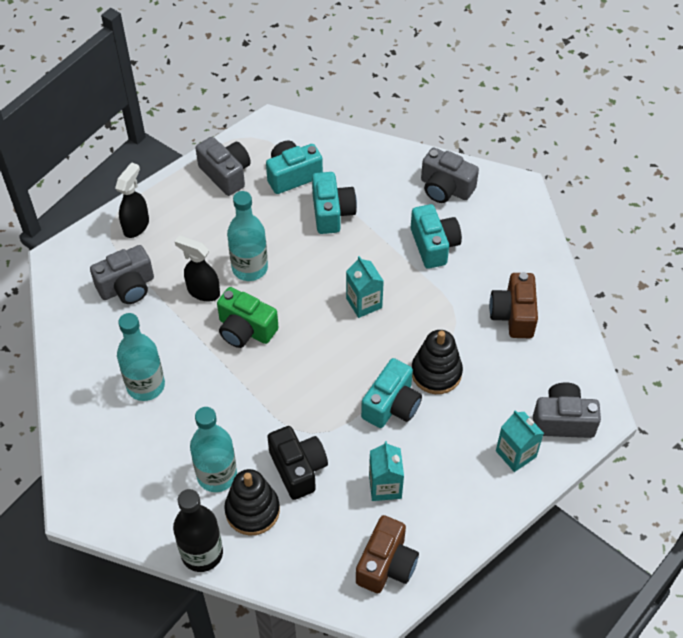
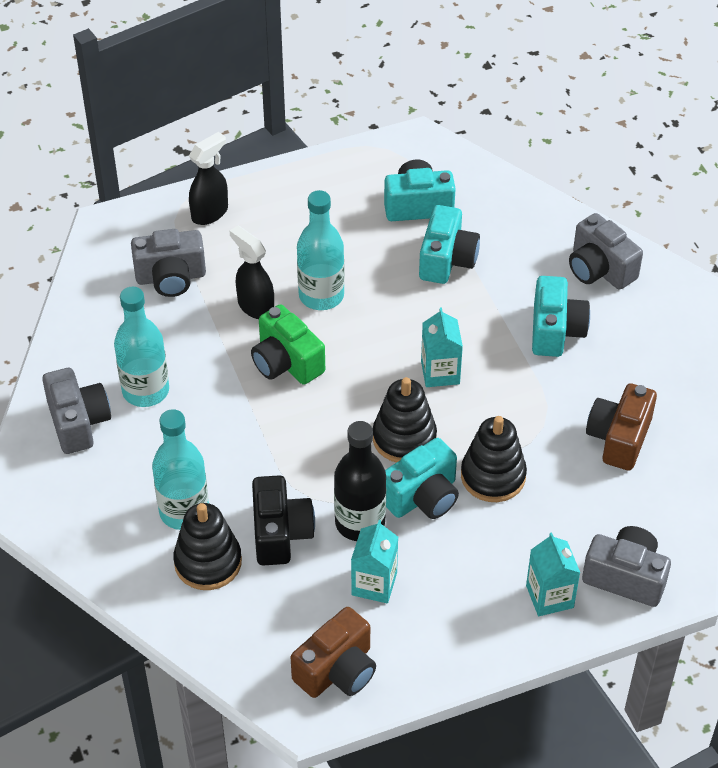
camera: 20 degrees right, 5 degrees down
black bottle [173,489,223,572] -> black bottle moved to [334,421,386,541]
grey camera [196,137,251,196] -> grey camera moved to [42,368,111,454]
none -> black stacking toy [373,377,437,463]

